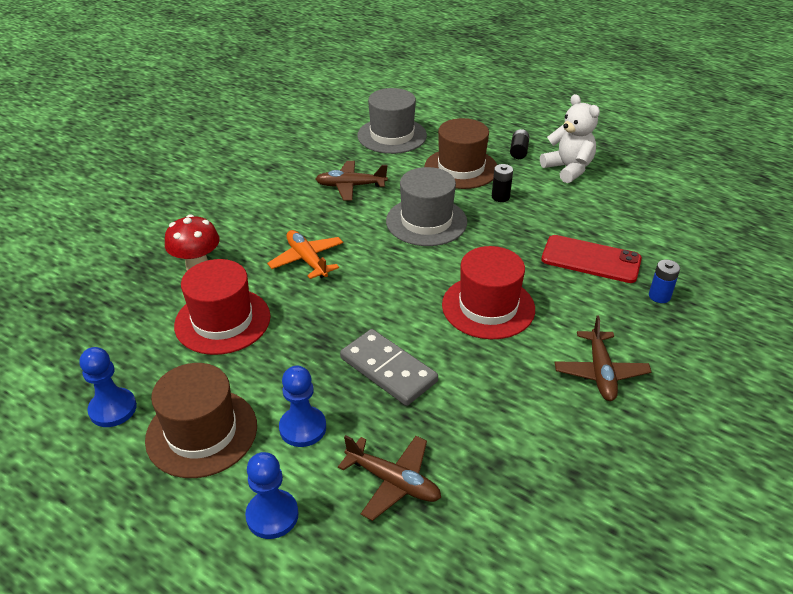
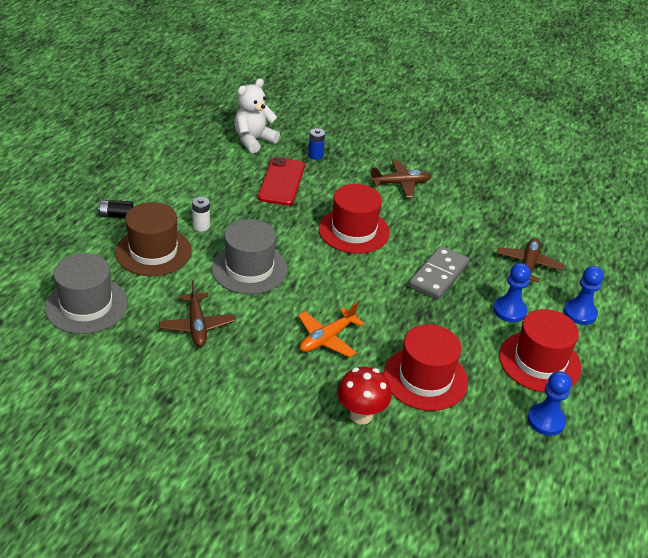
camera: 105 degrees left, 0 degrees up
brown hat [145,363,257,478] -> red hat [499,309,581,392]
black battery [492,164,513,202] -> white battery [192,197,210,232]
white teddy bear [540,94,600,183] -> white teddy bear moved to [234,78,280,153]

